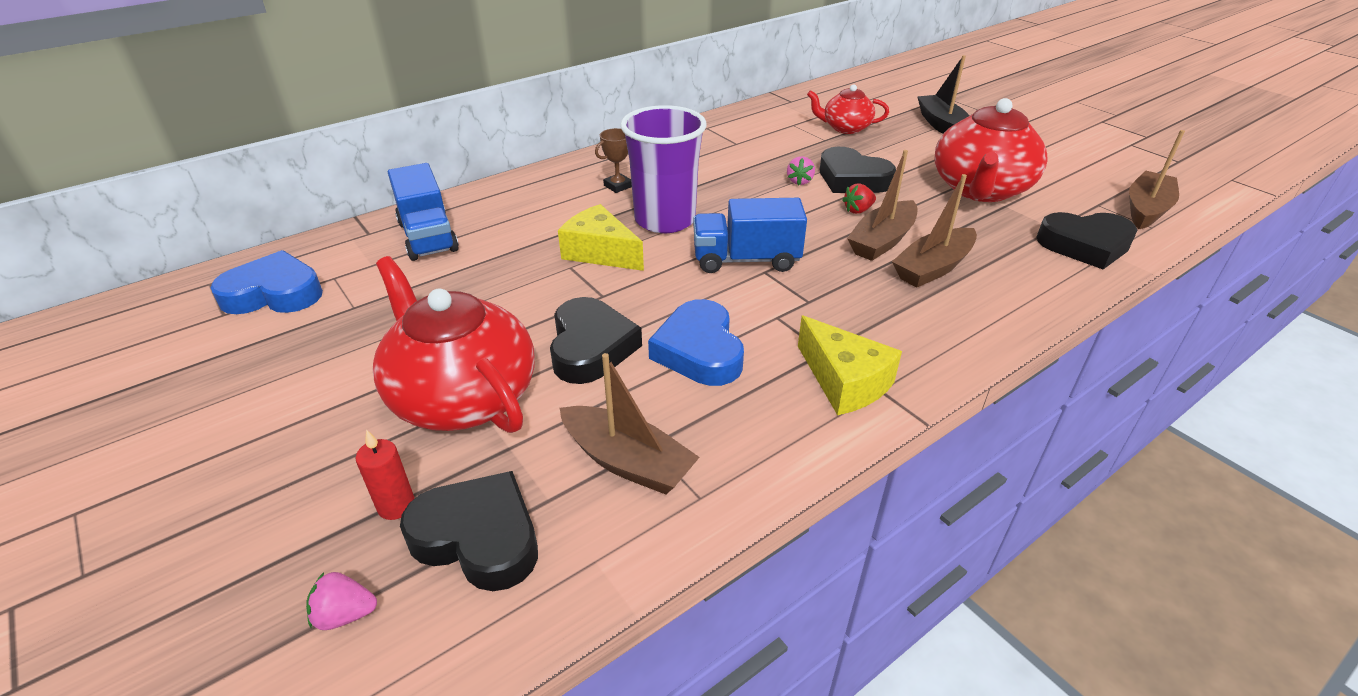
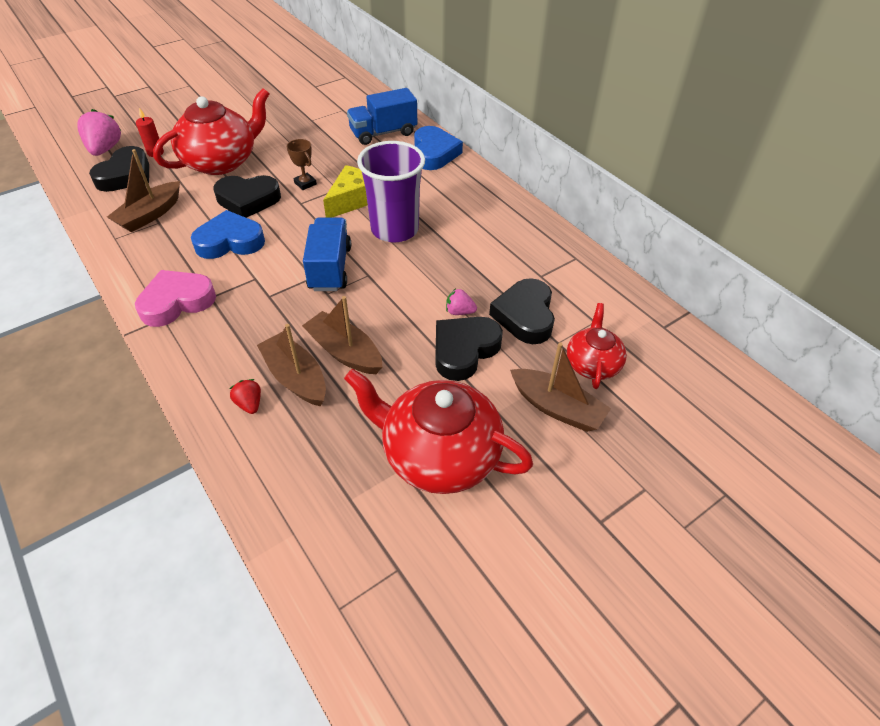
camera: 90 degrees right, 10 degrees up
blue heart [210,250,323,314] -> blue heart moved to [414,126,463,170]
pink strawberry [306,572,377,630] -> pink strawberry [77,109,122,156], size x1.85
brown trophy [595,128,632,193] -> brown trophy moved to [287,139,317,190]
yellow cheese [798,316,902,415] -> pink heart [135,270,216,327]
red strawberry [843,183,876,214] -> red strawberry moved to [230,379,261,414]
black boat [917,55,969,134] -> none
black heart [1036,212,1138,269] -> black heart moved to [489,278,555,344]
brown boat [1129,130,1185,229] -> brown boat moved to [510,342,611,432]

